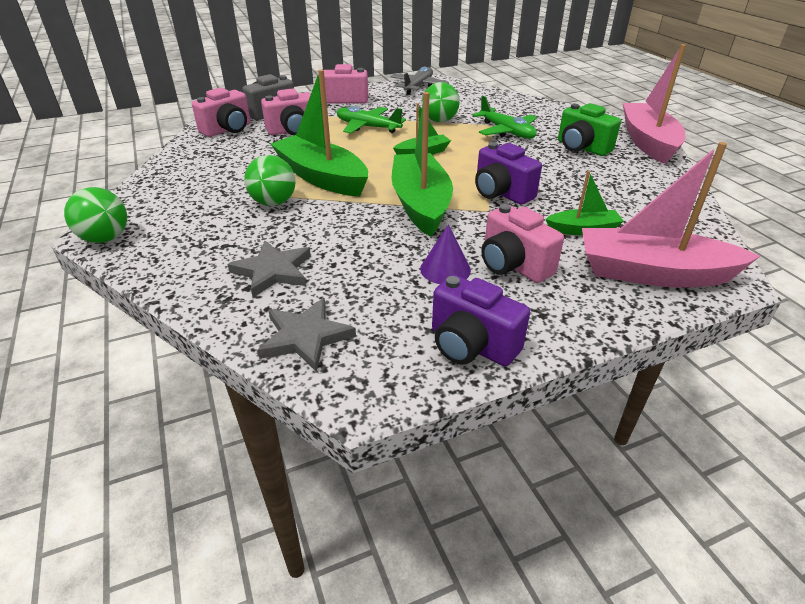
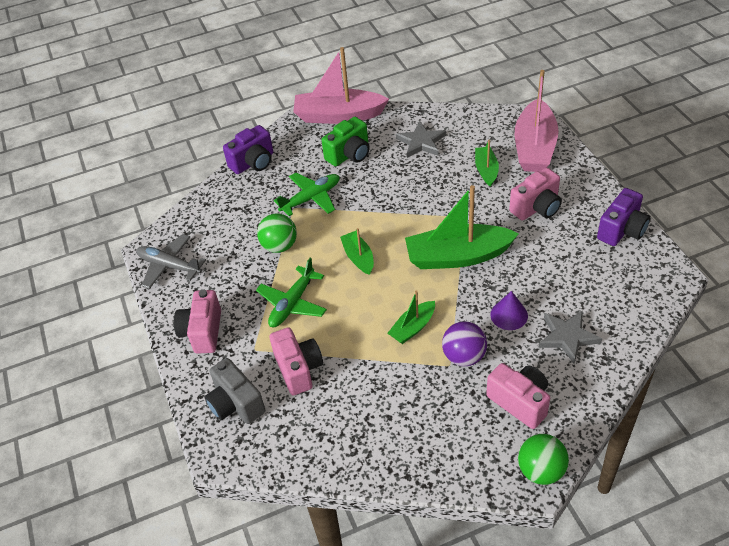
camera: 85 degrees left, 10 degrees up
pink camera [192,88,251,137] -> pink camera moved to [486,363,550,429]
green ball [244,155,296,206] -> purple ball [442,321,487,366]
grey star [258,298,356,372] -> grey star moved to [396,121,446,158]
green boat [271,70,368,196] -> green boat [387,290,435,344], size x0.52
purple cone [420,224,471,284] -> purple cone moved to [490,291,528,330]
purple camera [475,142,542,205] -> purple camera moved to [223,125,273,174]

